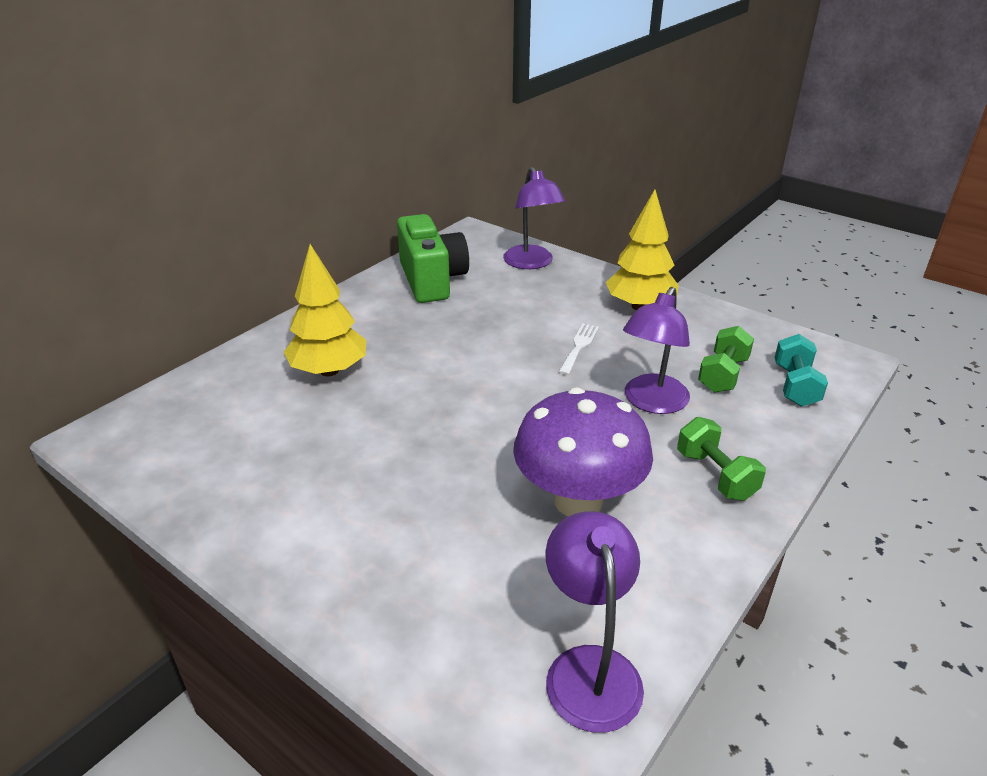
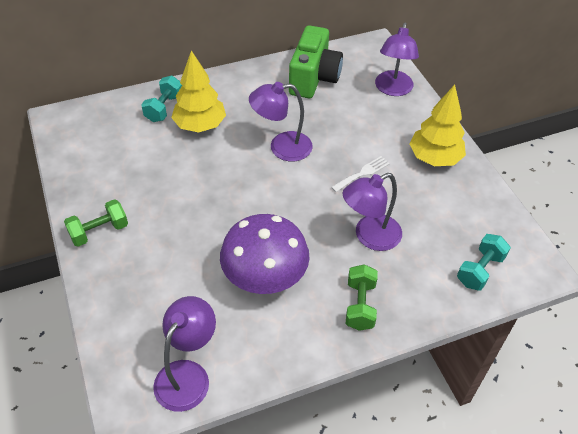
camera: 30 degrees right, 15 degrees up
green dumbbell [698,326,754,393] -> green dumbbell moved to [64,199,128,246]
none -> turquoise dumbbell [141,76,182,122]
none -> purple lamp [249,82,313,162]

